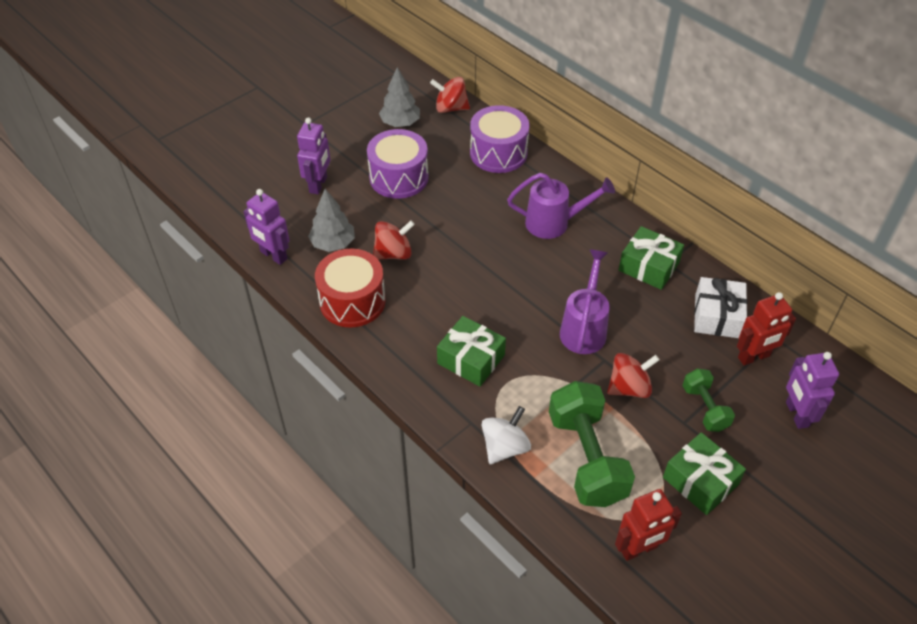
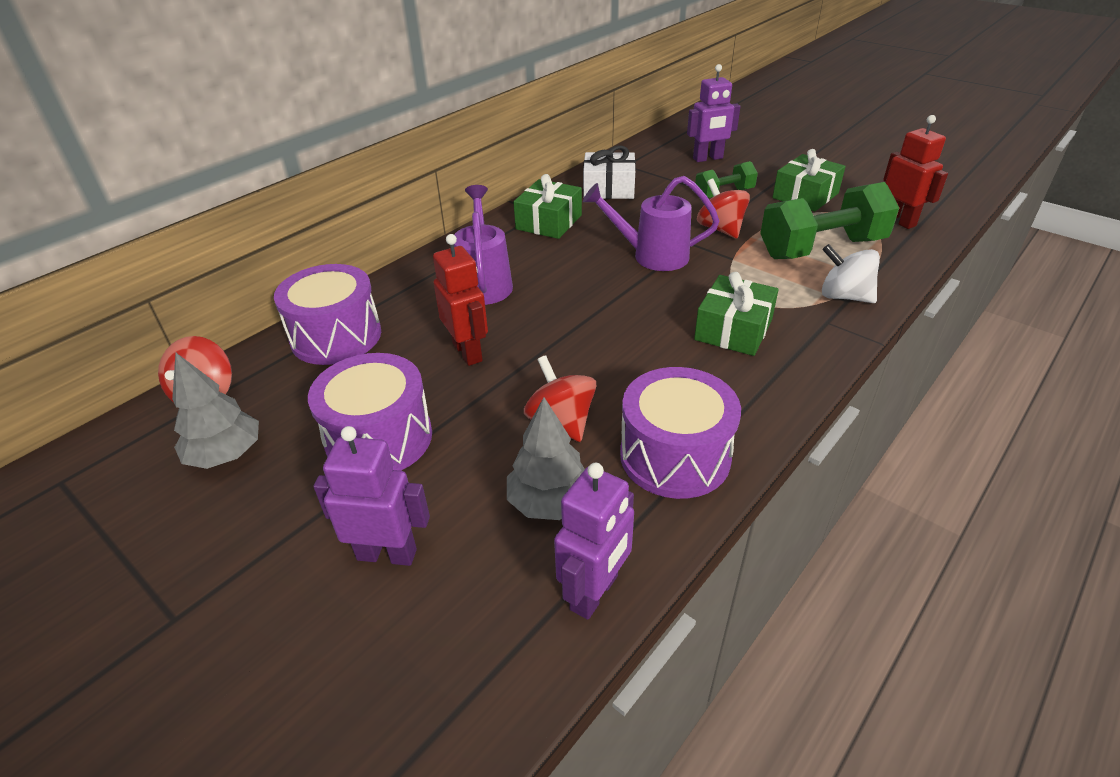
camera: 95 degrees left, 10 degrees down
red drum [315,249,386,328] -> purple drum [620,367,741,499]
red robot [737,292,796,366] -> red robot moved to [433,234,488,366]

